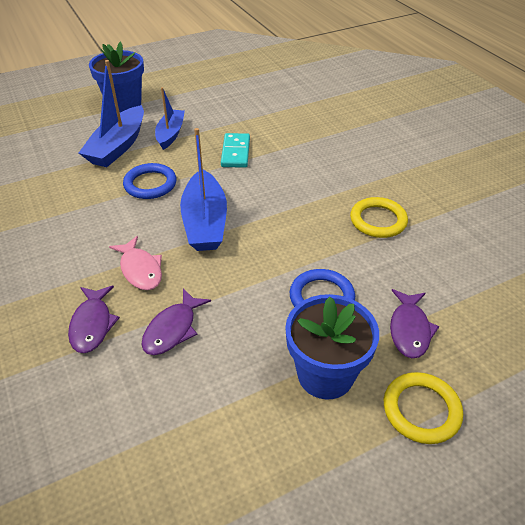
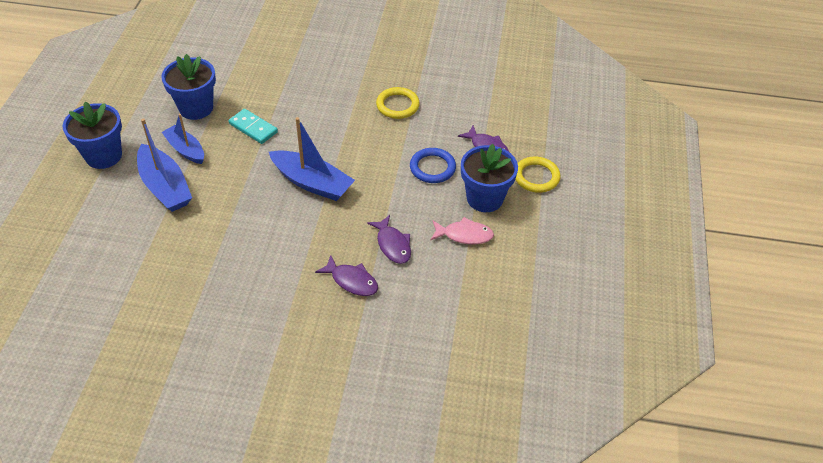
camera: 55 degrees left, 5 degrees up
pink fish [109,236,162,290] -> pink fish moved to [431,217,494,244]
blue ring [123,163,177,199] -> none
none -> blue flower pot [161,54,216,120]

